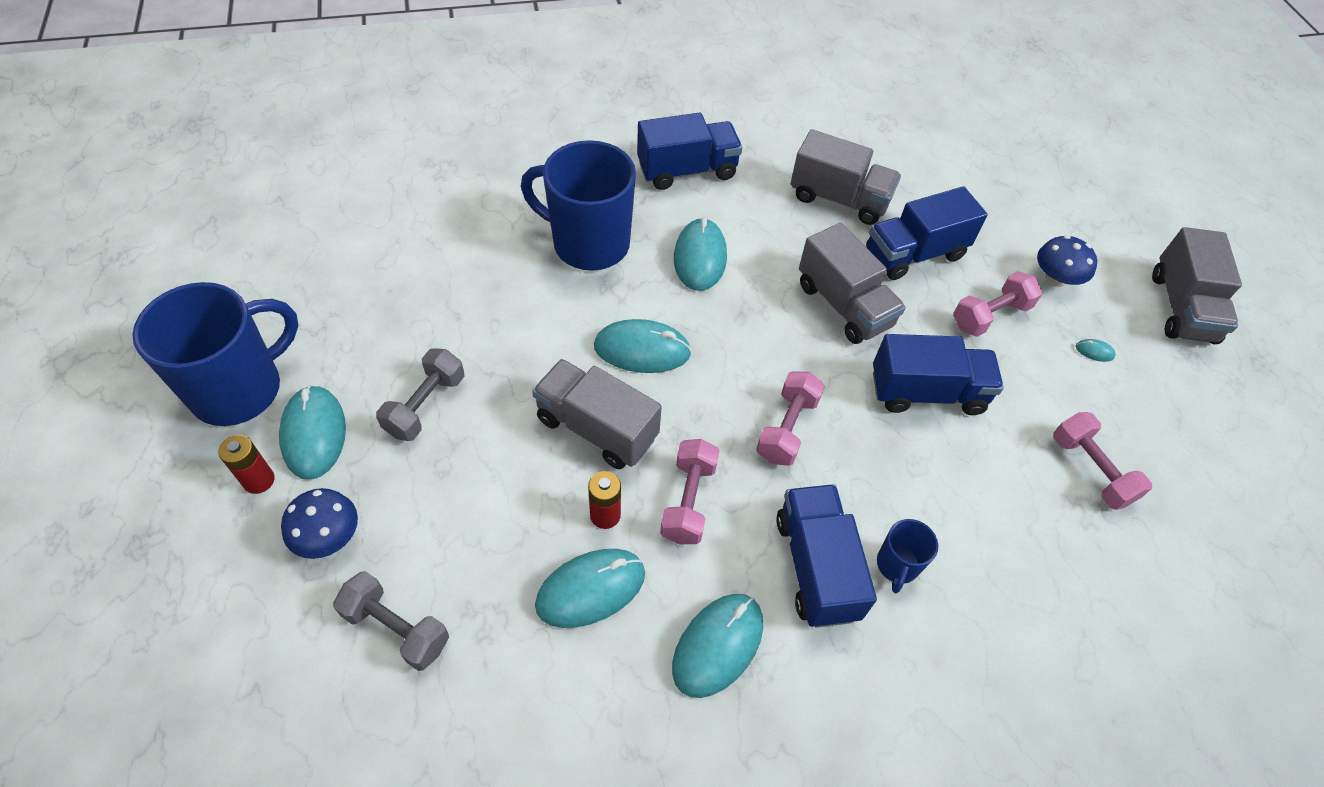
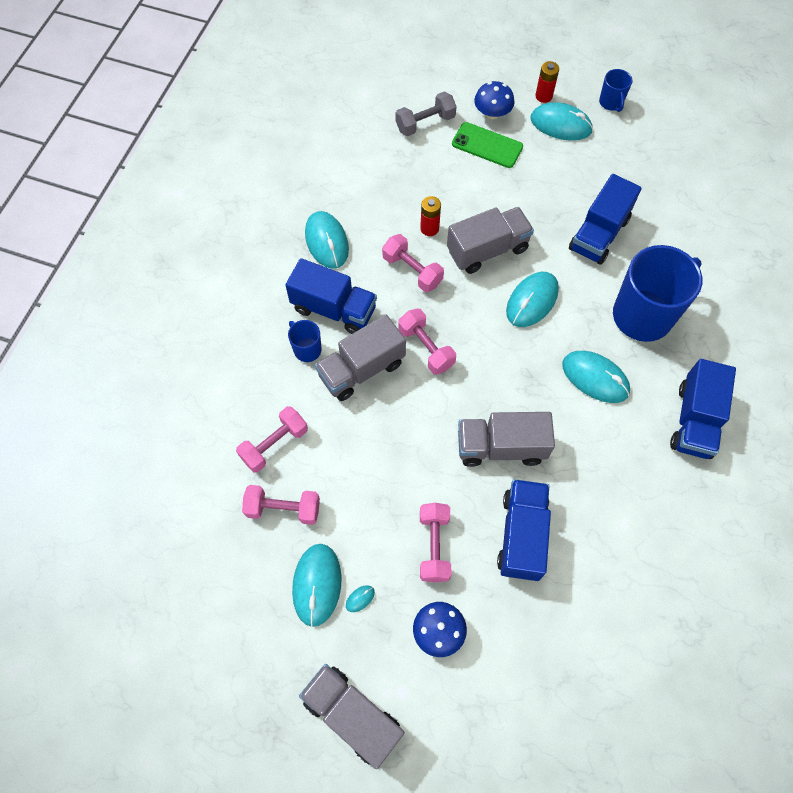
camera: 125 degrees right, 10 degrees up
blue mug [132,282,298,426] -> blue mug [599,69,632,112], size x0.45
grey dumbbell [376,348,464,441] -> none
turquoise mouse [535,549,645,628] -> turquoise mouse moved to [292,544,342,627]
grey truck [791,129,901,225] -> grey truck moved to [315,314,406,401]
blue truck [873,334,1004,415] -> blue truck moved to [569,174,642,265]
none -> pink dumbbell [236,406,308,473]
none -> green phone [452,122,523,168]

